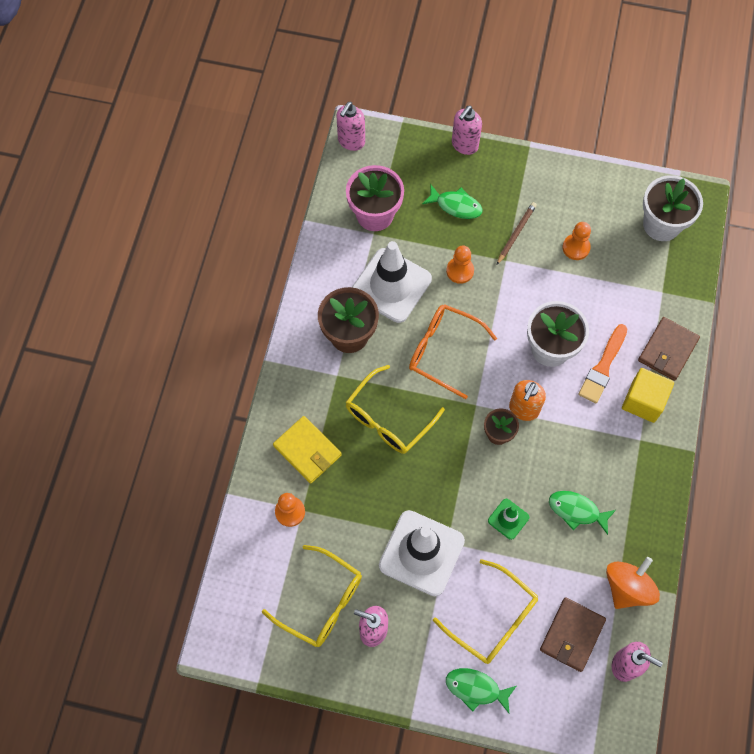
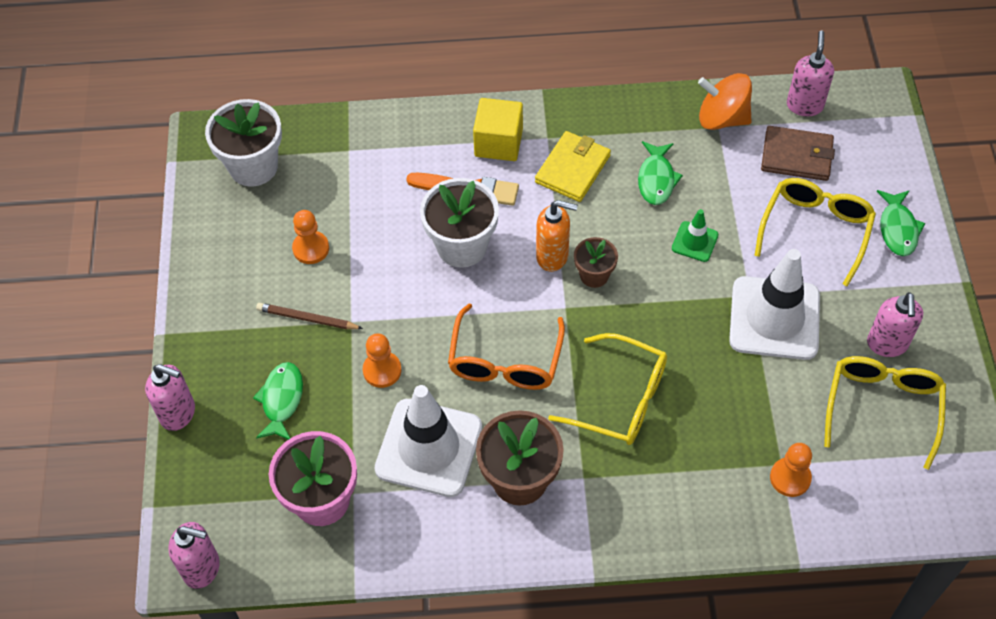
camera: 105 degrees left, 10 degrees down
yellow wallet [273,416,342,483] -> yellow wallet moved to [535,131,611,202]
brown wallet [638,317,700,381] -> none

